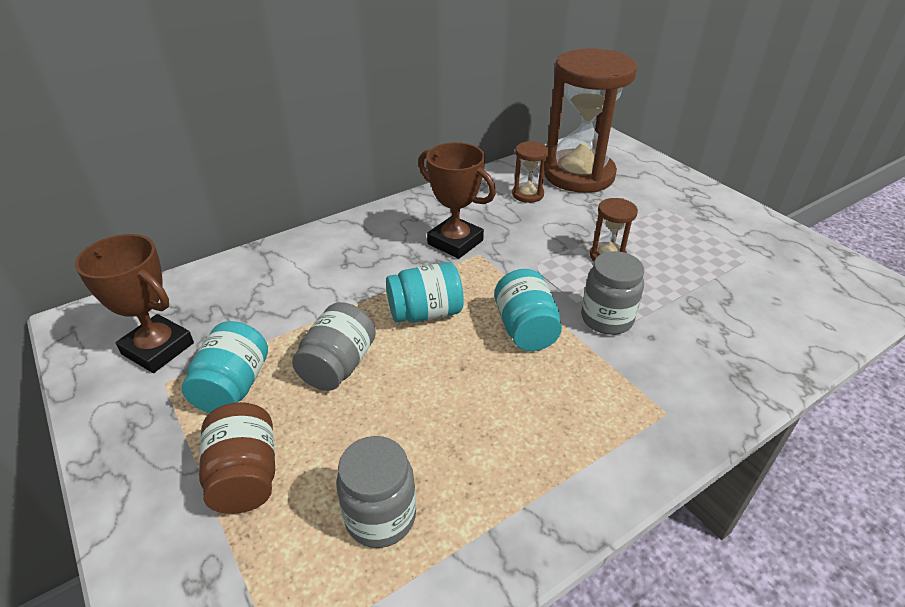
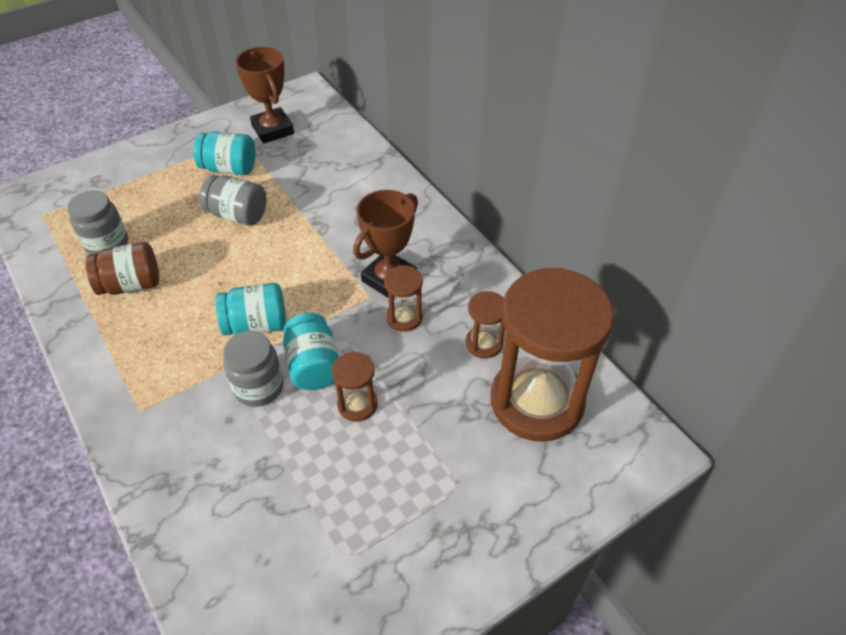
camera: 90 degrees right, 10 degrees up
brown trophy [75,234,194,373] -> brown trophy turned 60 degrees counterclockwise [235,46,294,143]
brown jar [199,402,275,514] -> brown jar moved to [86,242,159,295]
turquoise jar [386,262,464,322] -> turquoise jar moved to [283,313,339,390]
none -> brown hourglass [384,265,423,332]

